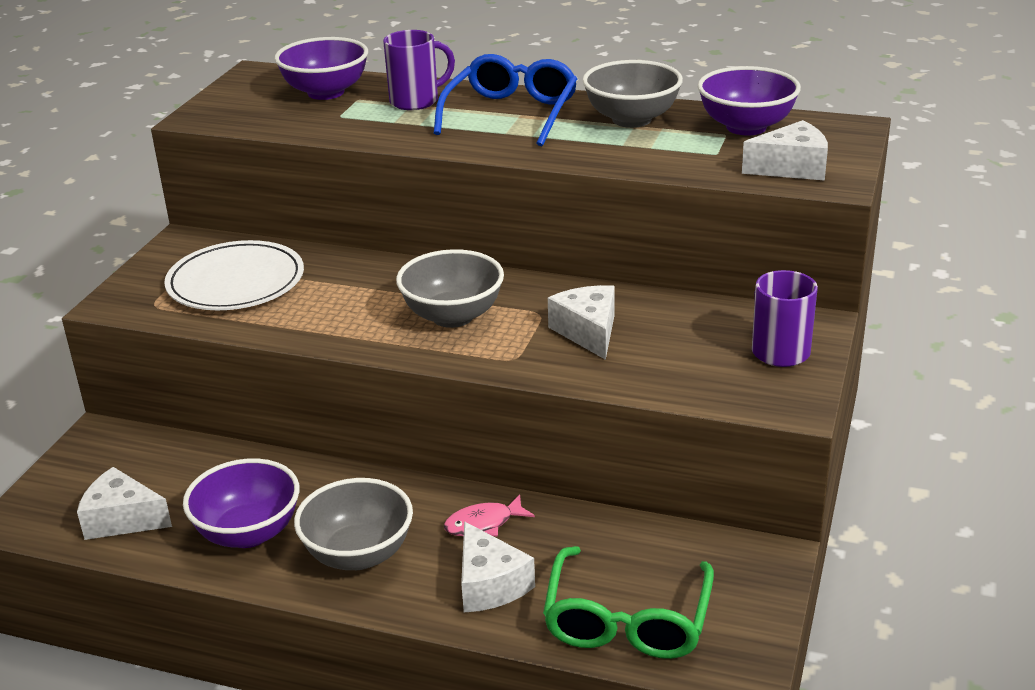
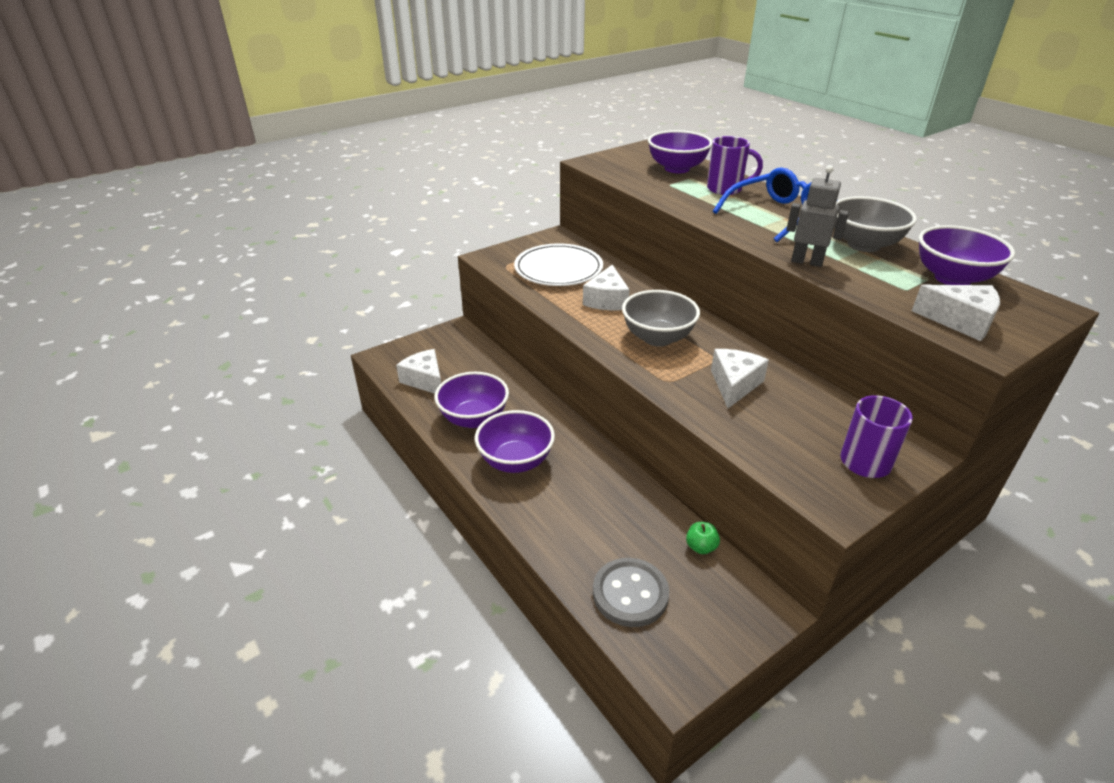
camera: 35 degrees right, 5 degrees up
grey bowl [294,478,413,570] -> purple bowl [475,410,555,473]
pink fish [444,494,535,536] -> none
white cheese [461,521,535,612] -> white cheese moved to [583,265,630,310]
green glasses [543,546,714,659] -> grey button [593,558,669,627]
none -> green apple [686,522,720,554]
none -> grey robot [786,165,849,267]

